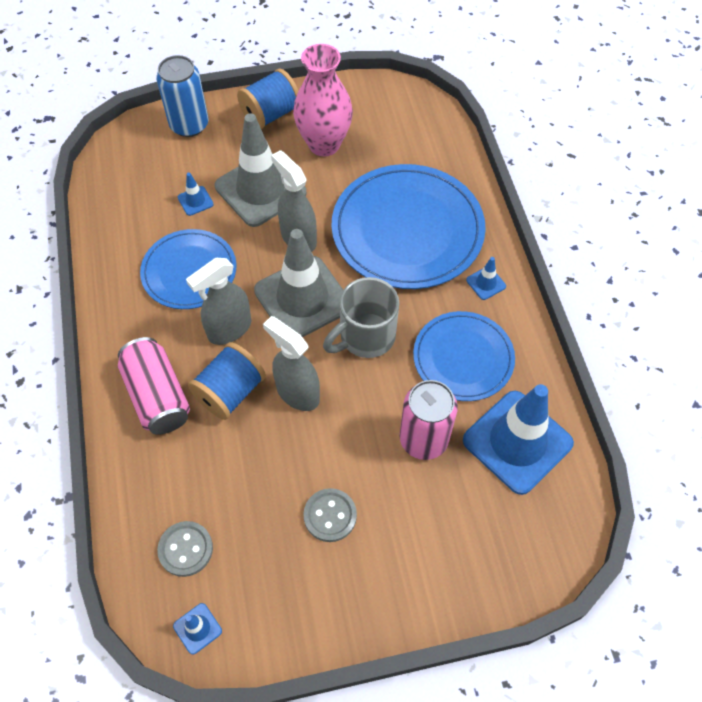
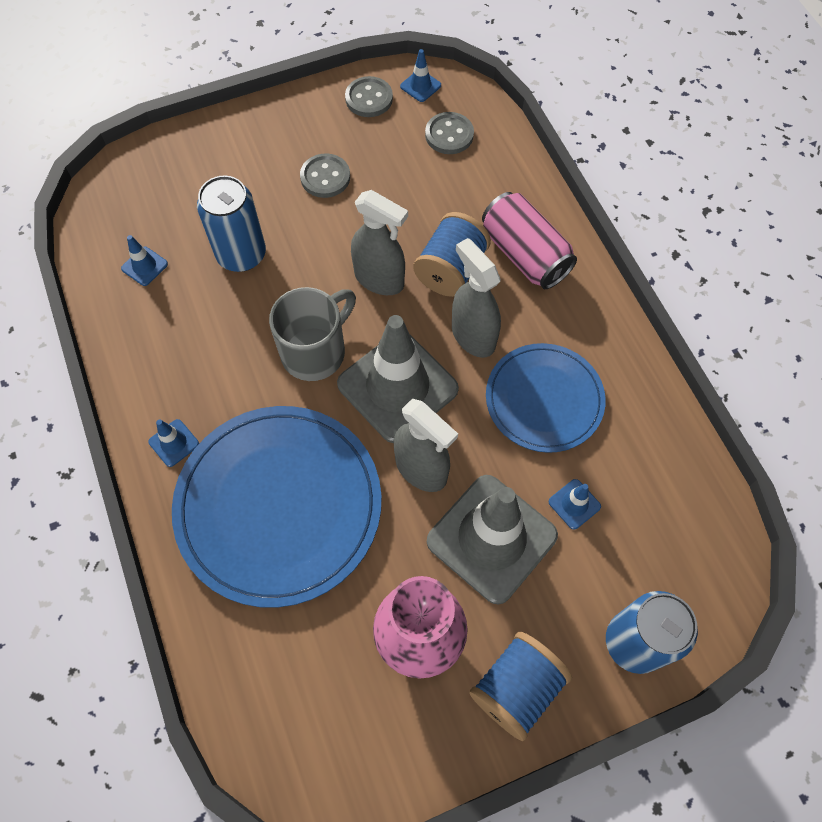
camera: 170 degrees right, 5 degrees up
grey spray bottle [186,258,251,345] -> grey spray bottle turned 75 degrees counterclockwise [452,238,501,358]
pink can [399,380,458,460] -> blue can [197,175,266,272]
blue plate [413,311,515,401] -> none
blue traffic cone [463,384,574,495] -> blue traffic cone [121,235,168,286], size x0.40
none -> grey button [345,76,393,117]

